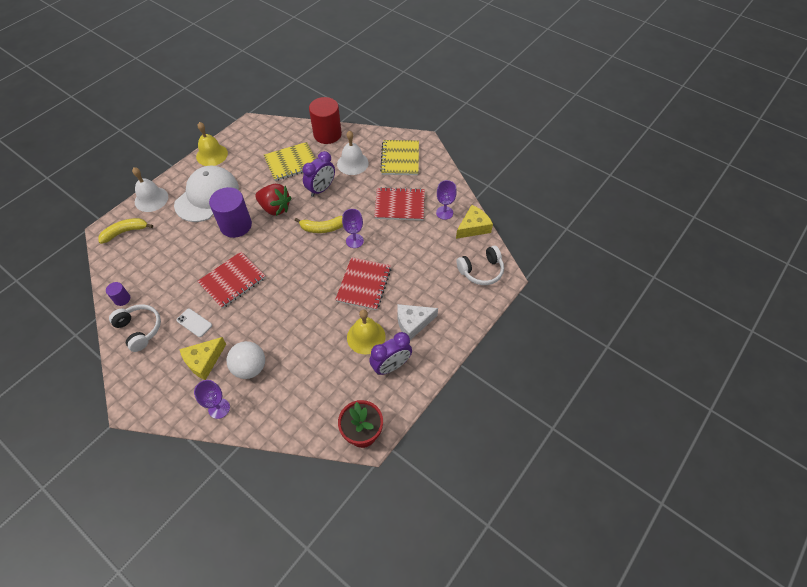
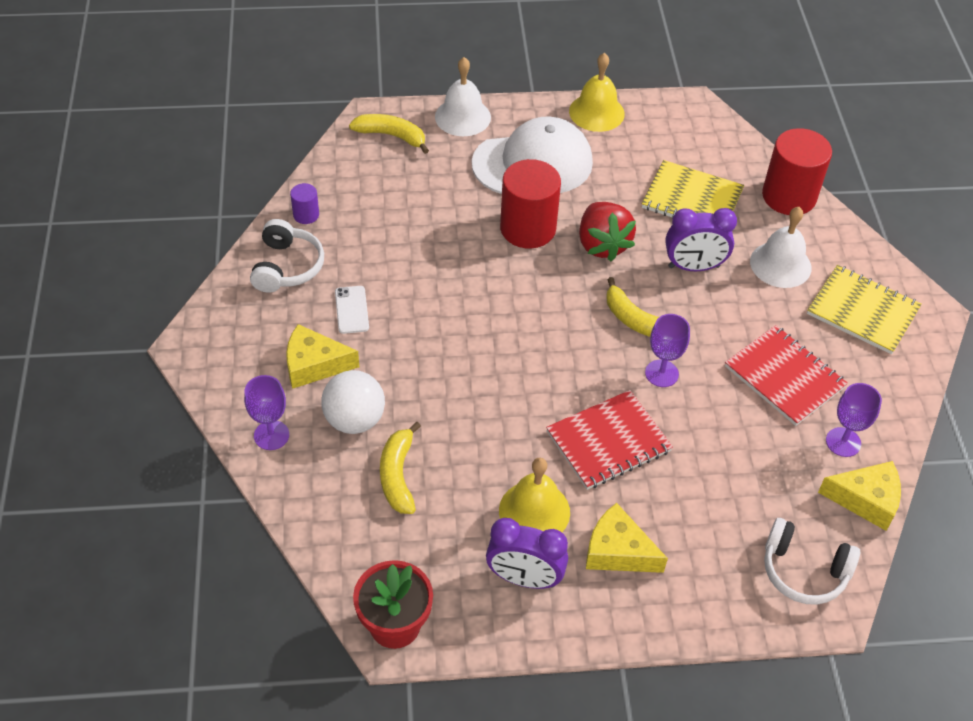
camera: 45 degrees right, 5 degrees down
red notebook [197,252,266,309] -> none
purple cylinder [209,187,252,238] -> red cylinder [500,159,561,248]
yellow notebook [380,140,419,175] -> yellow notebook turned 75 degrees clockwise [807,265,922,354]
white cheese [397,304,438,340] -> yellow cheese [586,503,668,573]
none -> yellow banana [380,422,421,514]

